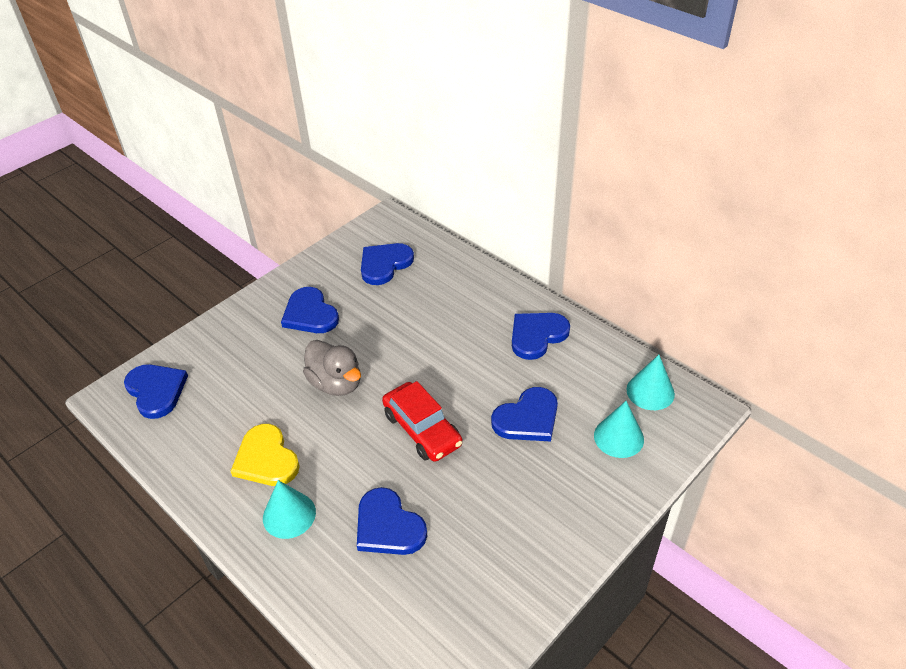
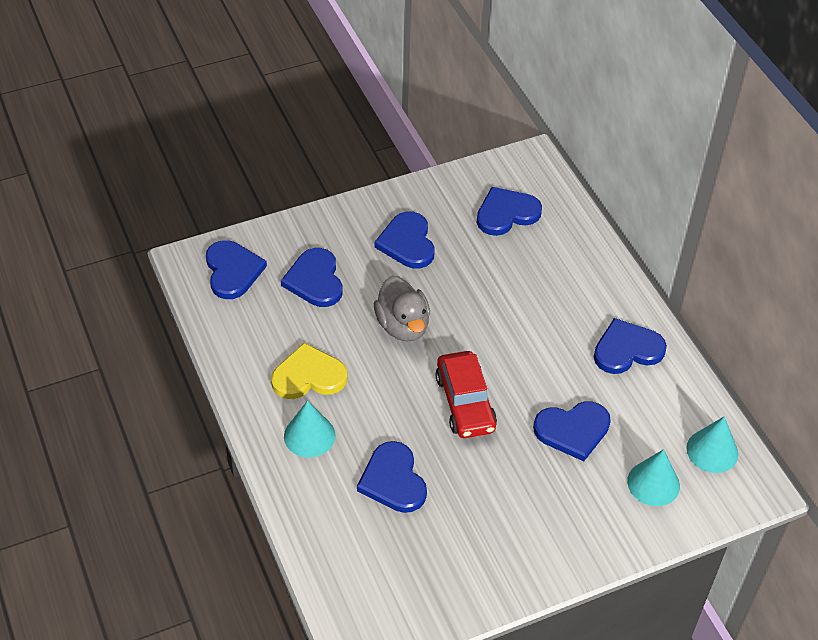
camera: 20 degrees right, 5 degrees up
yellow heart [230,424,300,486] -> yellow heart turned 90 degrees clockwise [271,343,347,399]
none -> blue heart [281,248,343,307]

